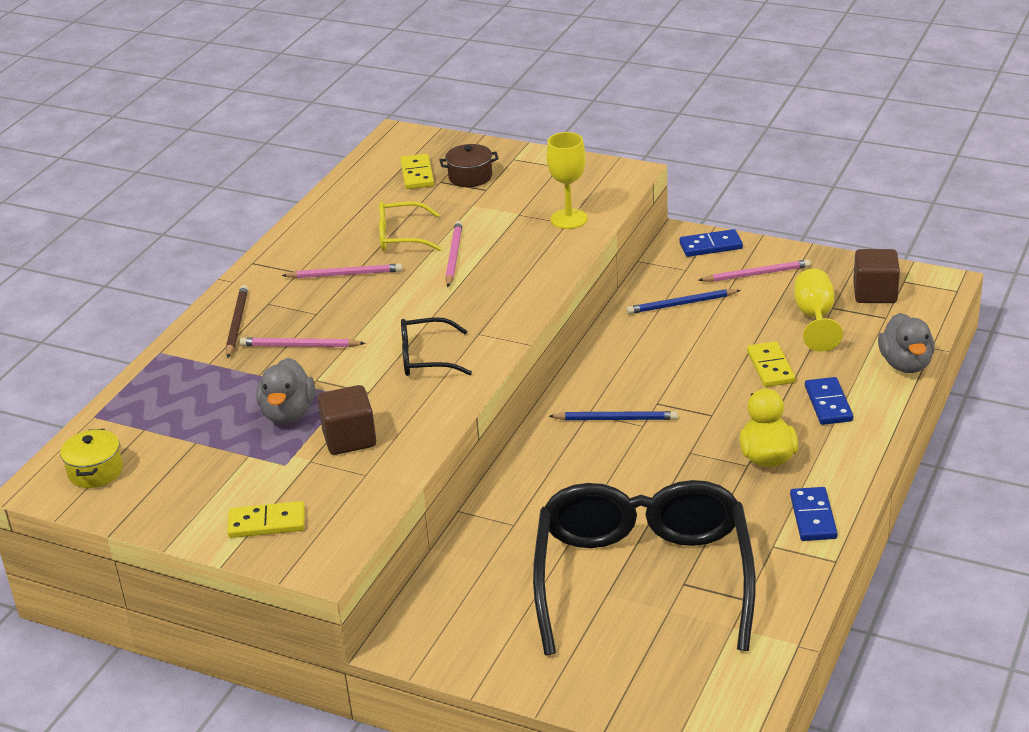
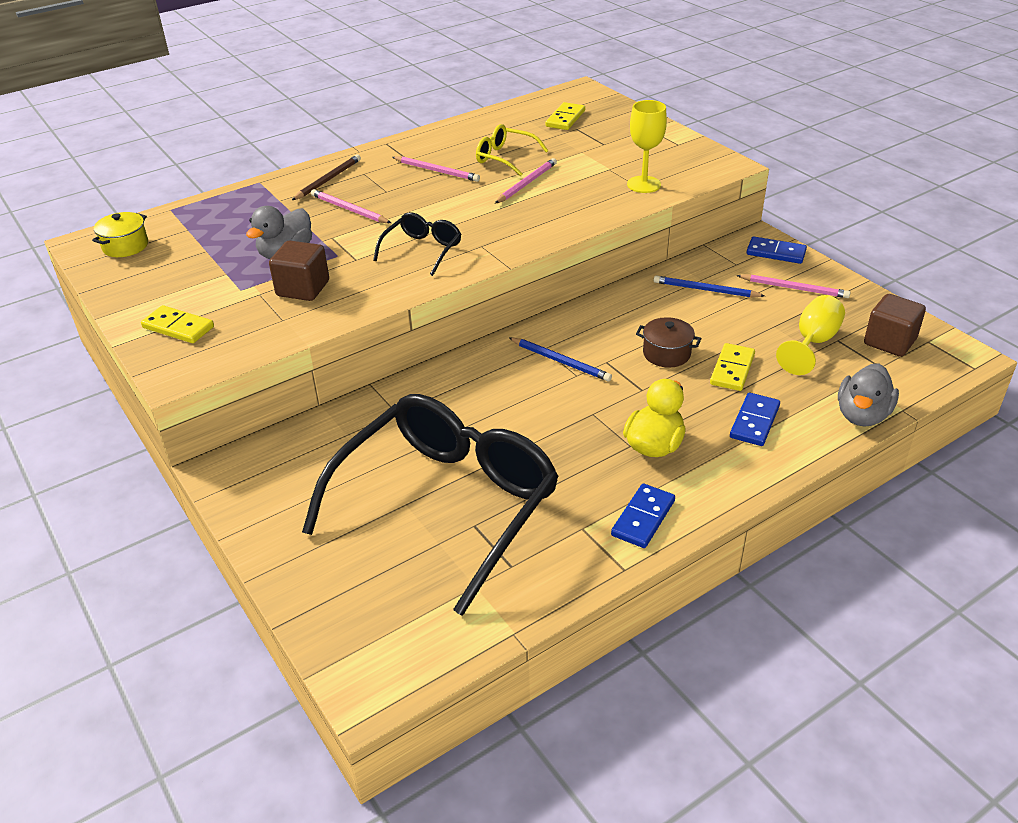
camera: 30 degrees right, 5 degrees up
black glasses [401,317,472,376] -> black glasses turned 90 degrees clockwise [373,212,461,276]
brown pot [439,144,499,187] -> brown pot moved to [636,317,702,368]

